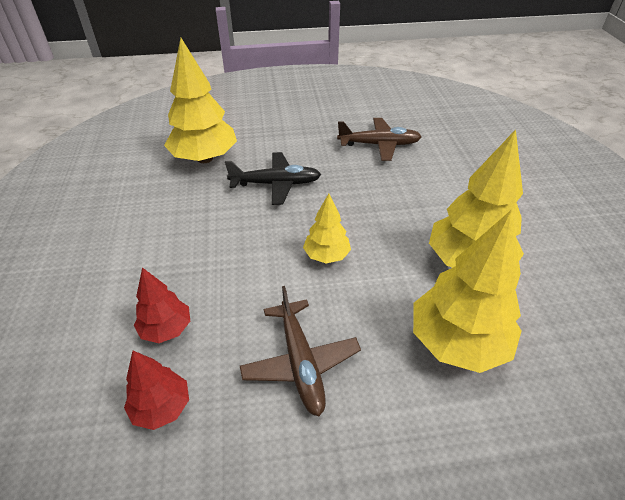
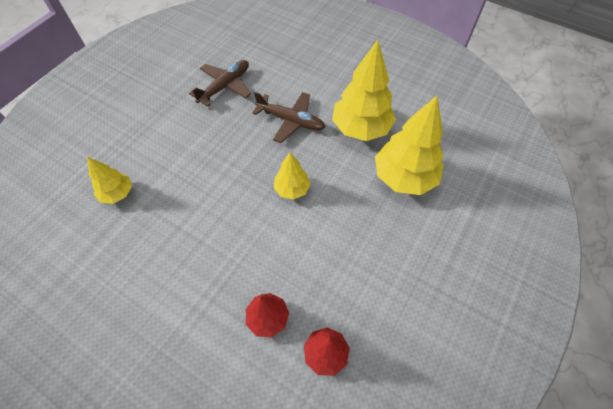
camera: 50 degrees left, 15 degrees up
yellow tree [164,38,237,163] -> yellow tree [87,157,132,204], size x0.54
black plane [225,152,321,205] -> none
brown plane [240,286,361,416] -> brown plane moved to [252,92,325,143]

